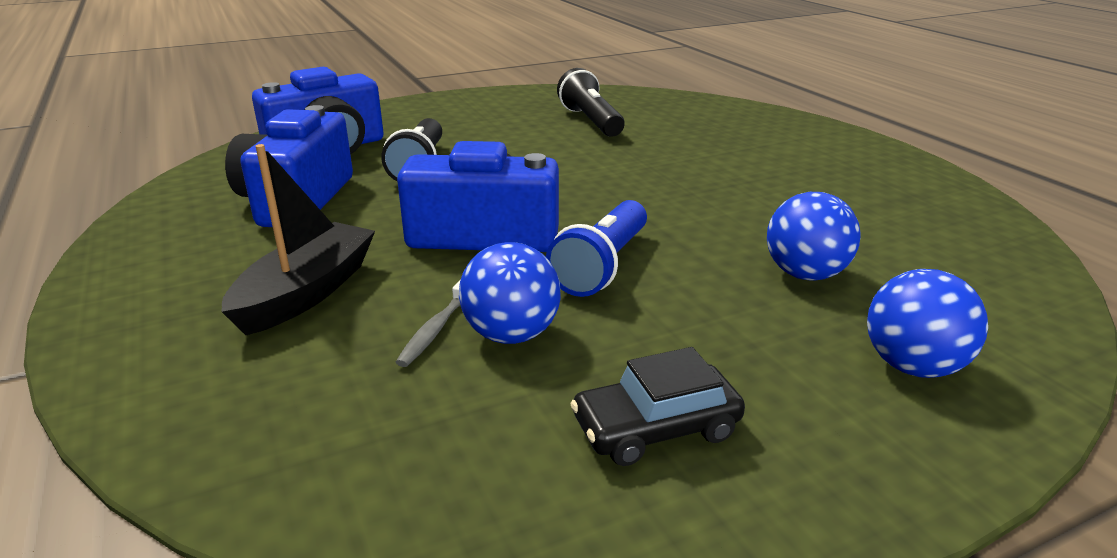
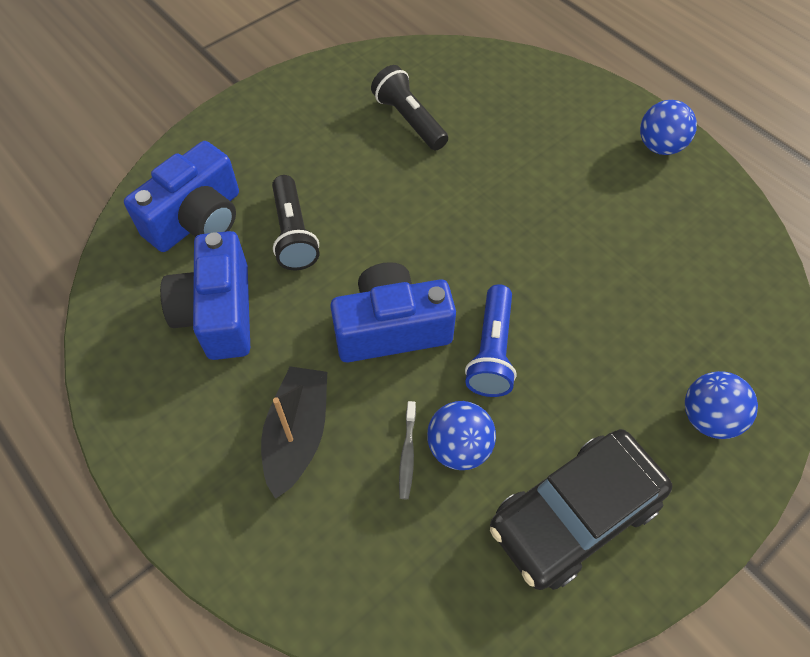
camera: 15 degrees left, 30 degrees up
black car [570,347,745,466] -> black car [490,429,672,590], size x1.84
blue ball [767,192,861,281] -> blue ball moved to [640,100,697,155]

